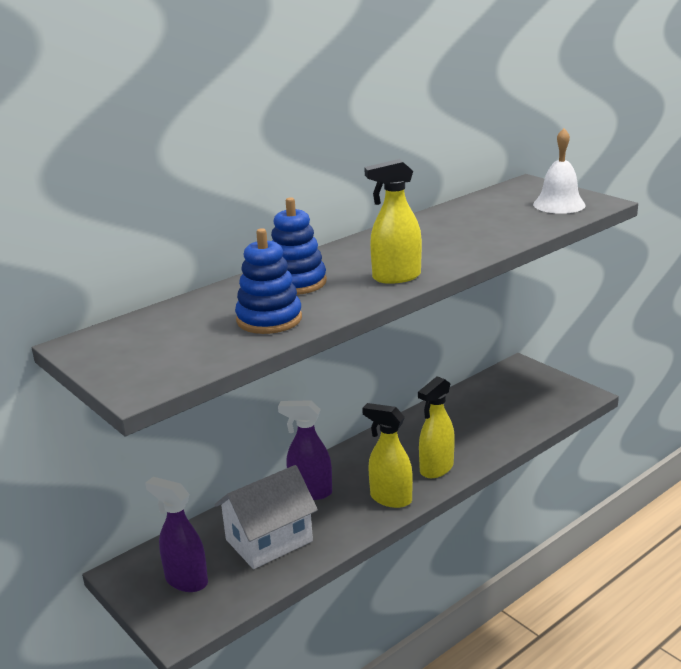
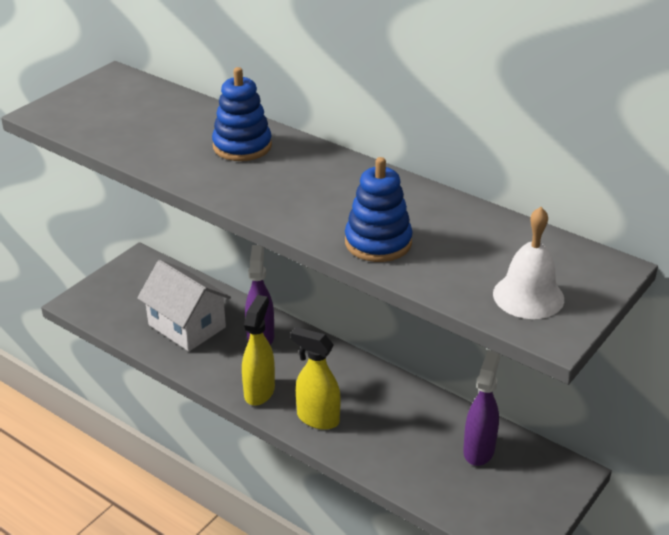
camera: 75 degrees right, 10 degrees up
purple spray bottle [145,477,208,592] -> purple spray bottle moved to [463,350,500,466]
blue stacking toy [235,228,302,334] -> blue stacking toy moved to [345,157,413,262]
yellow spray bottle [364,159,422,284] -> none

